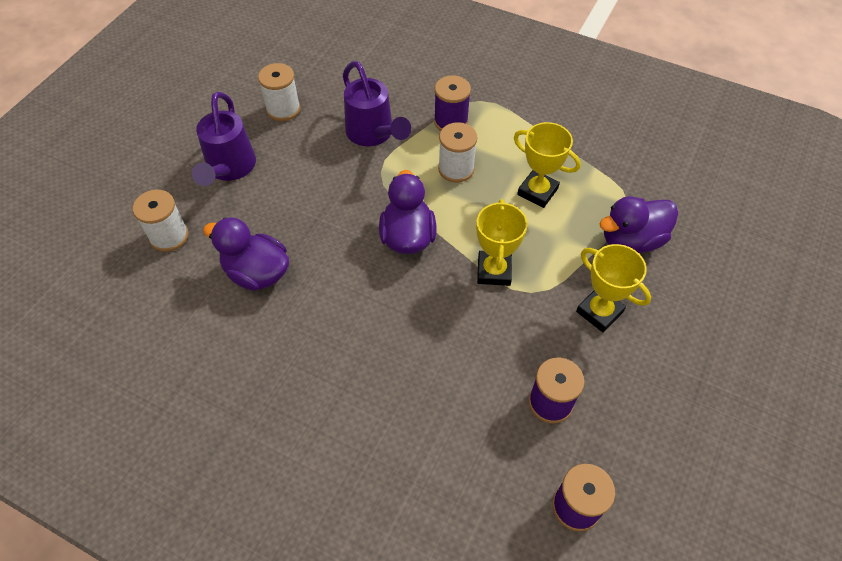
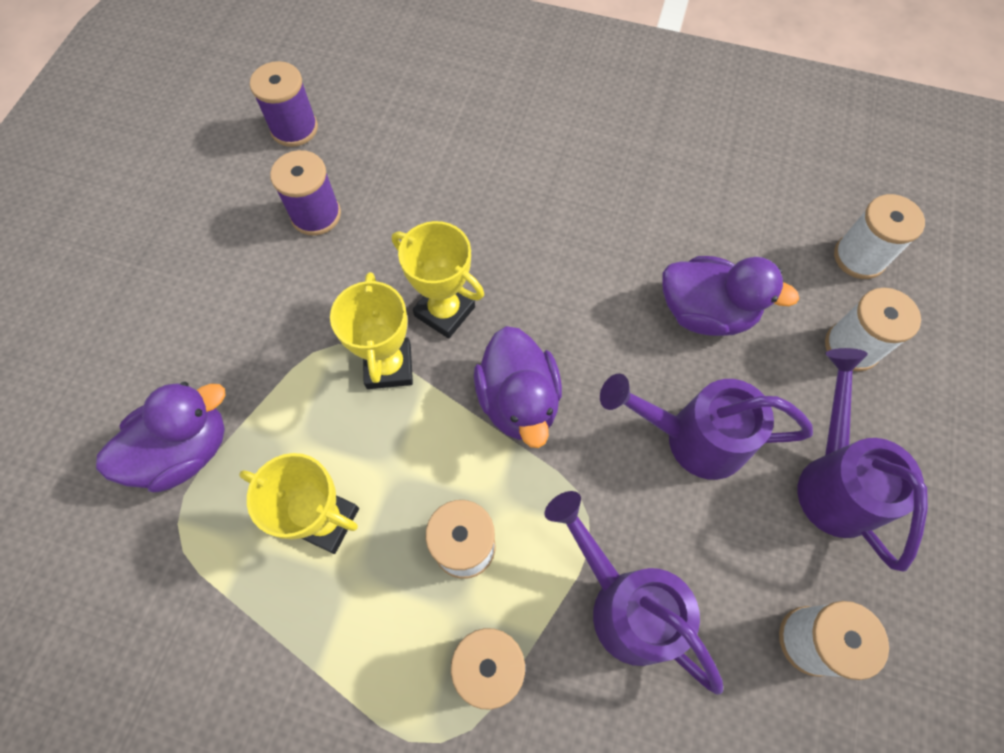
camera: 170 degrees right, 10 degrees up
yellow trophy [576,244,651,332] -> yellow trophy moved to [392,221,484,339]
none -> purple watering can [600,374,813,480]
none -> white spool [834,194,925,279]

